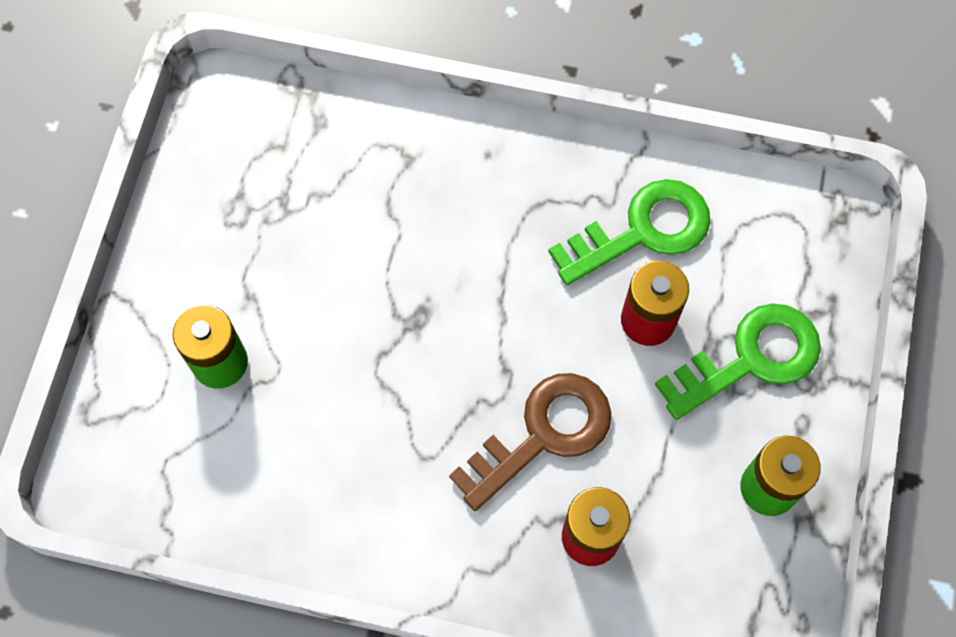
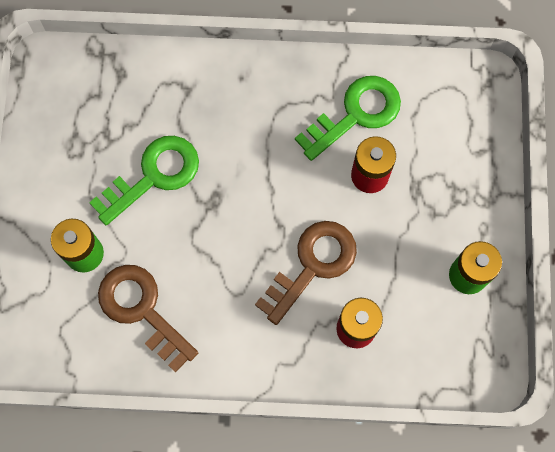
camera: 10 degrees left, 5 degrees up
green key [655,303,821,420] -> green key moved to [89,136,199,226]
none -> brown key [98,265,198,373]

